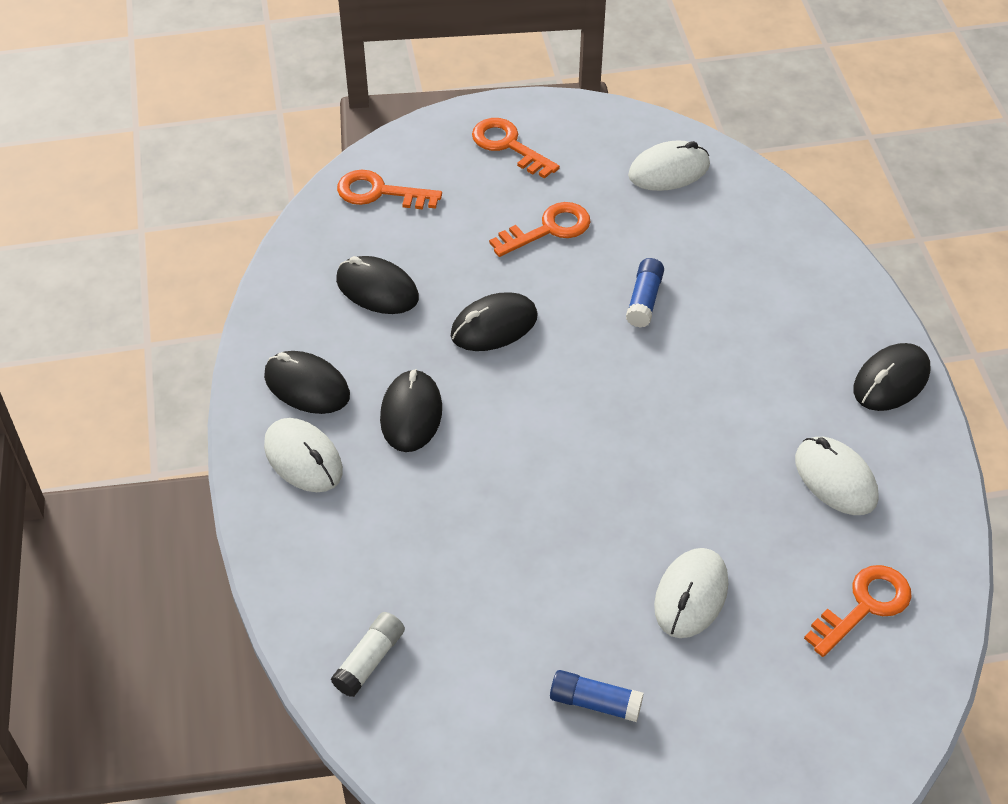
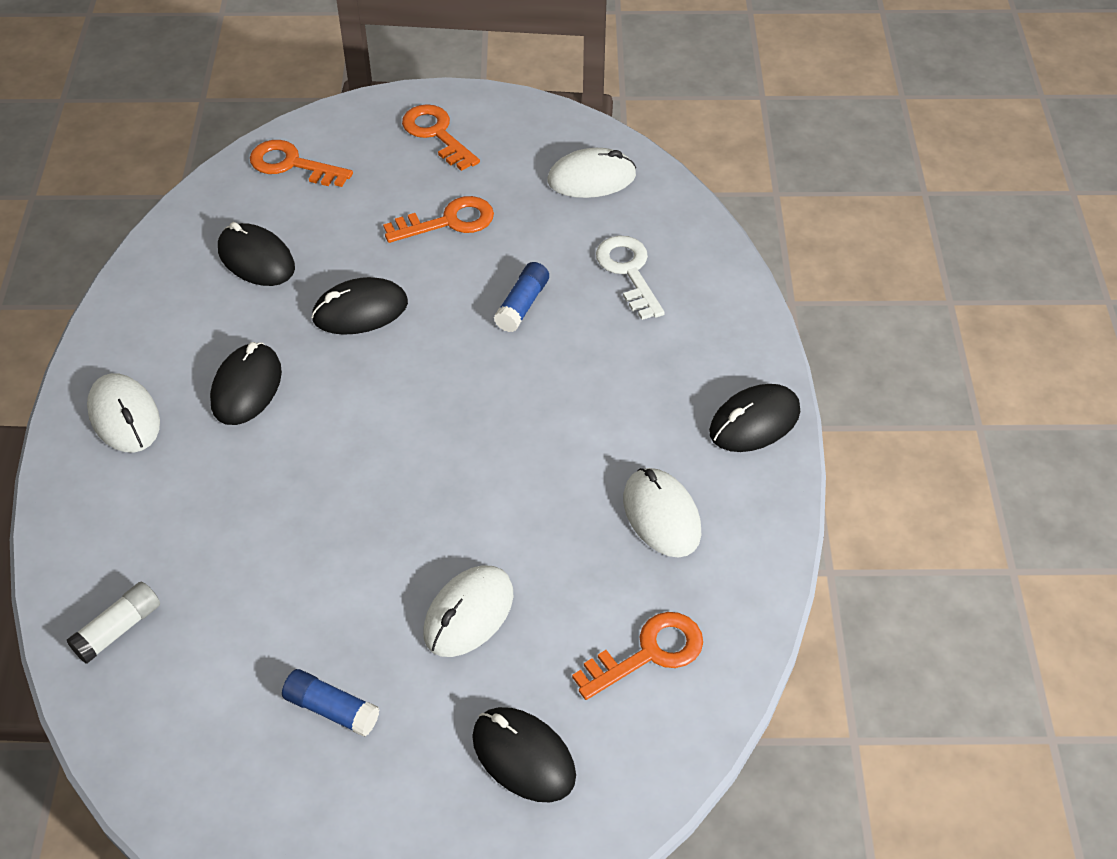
camera: 10 degrees right, 0 degrees up
black mouse [264,351,350,414] -> black mouse moved to [472,707,576,802]
none -> white key [596,236,665,320]

